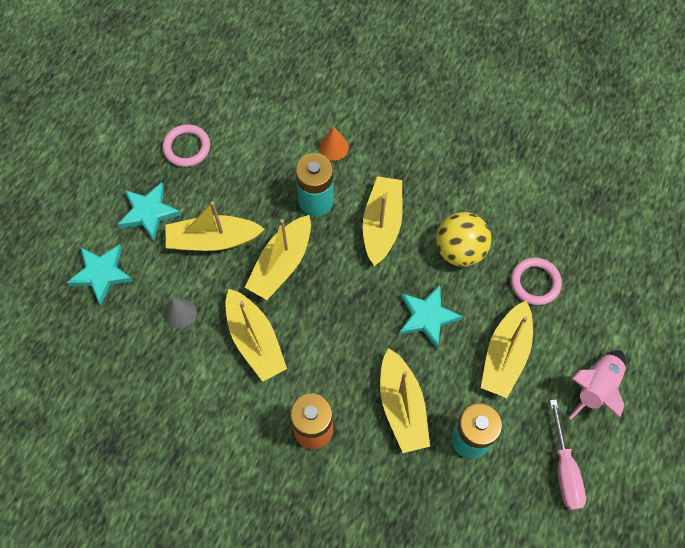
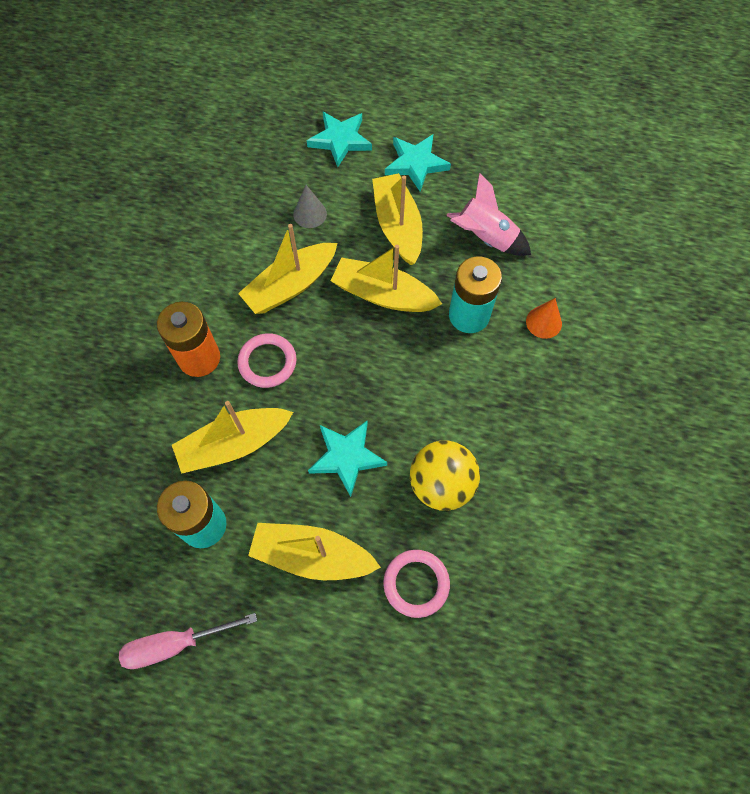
camera: 80 degrees right, 0 degrees up
pink ring [162,124,210,167] -> pink ring moved to [237,333,296,388]
yellow boat [363,176,403,266] -> none
pink rocket [569,350,626,420] -> pink rocket moved to [446,173,531,256]

